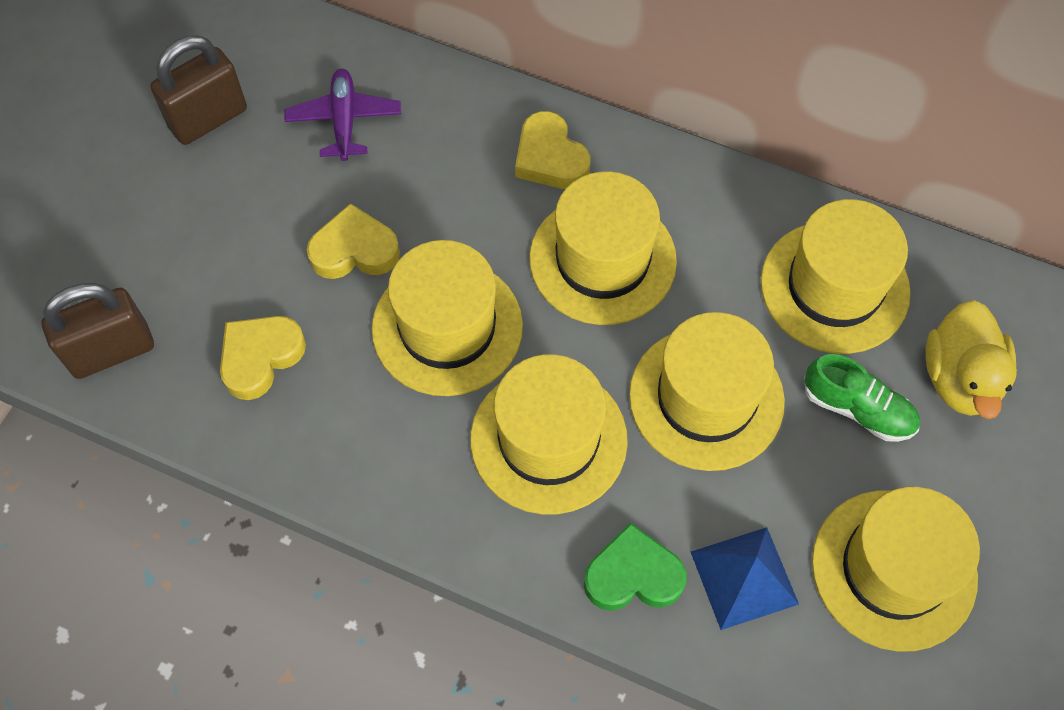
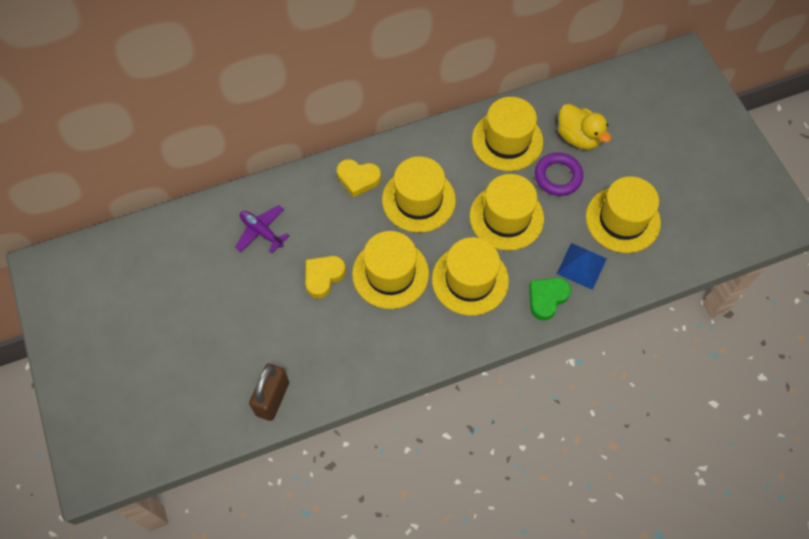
camera: 45 degrees left, 0 degrees up
brown padlock [150,36,247,145] -> none
yellow heart [220,316,306,400] -> none
green shoe [804,354,920,442] -> purple ring [535,153,583,196]

